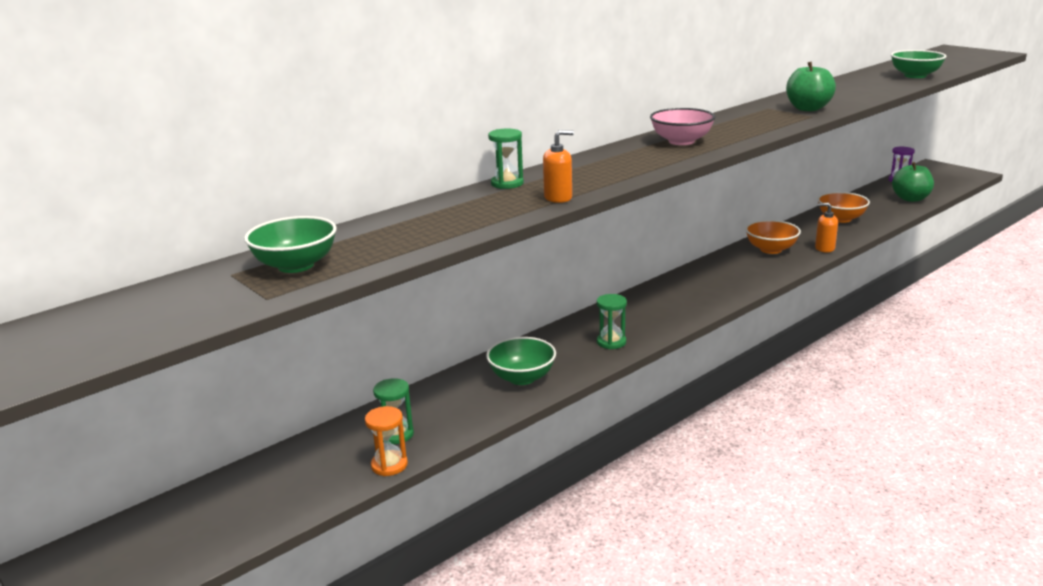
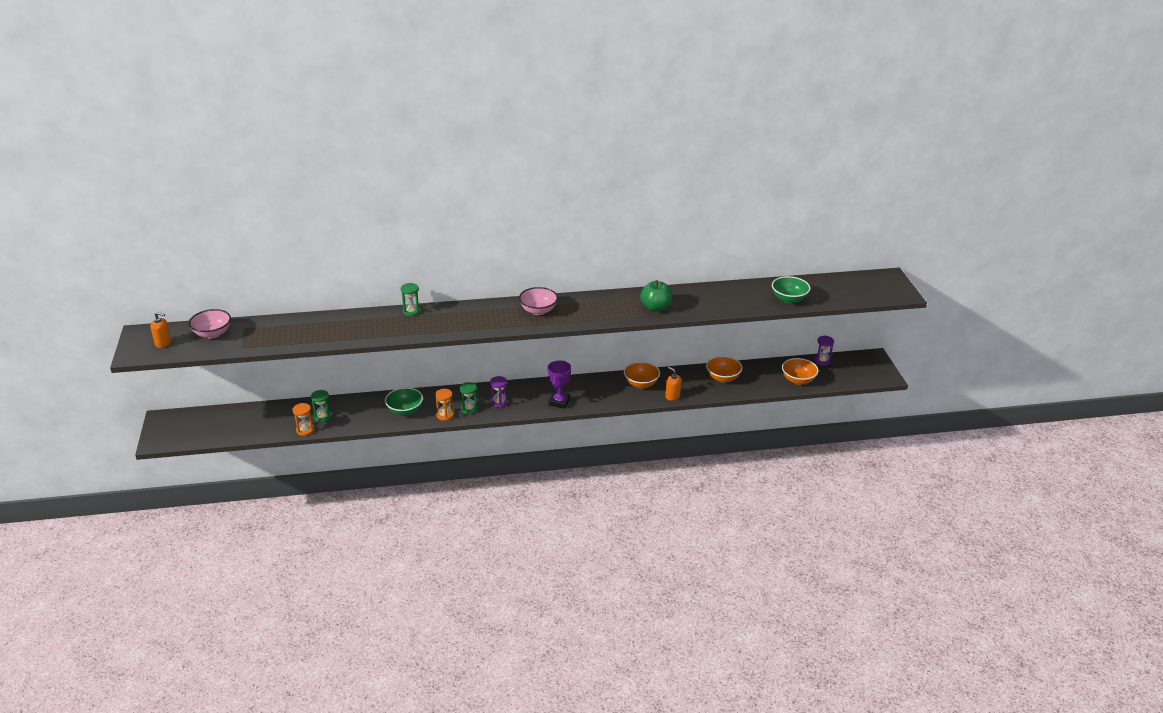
camera: 30 degrees right, 10 degrees up
green bowl [244,216,337,273] -> none
orange soap dispenser [543,130,574,203] -> orange soap dispenser moved to [150,312,171,348]
green apple [892,162,934,202] -> orange bowl [782,358,819,385]
none -> pink bowl [189,309,231,339]
none -> orange hourglass [435,389,454,421]
none -> purple hourglass [490,376,508,408]
none -> purple trophy [548,361,571,409]

